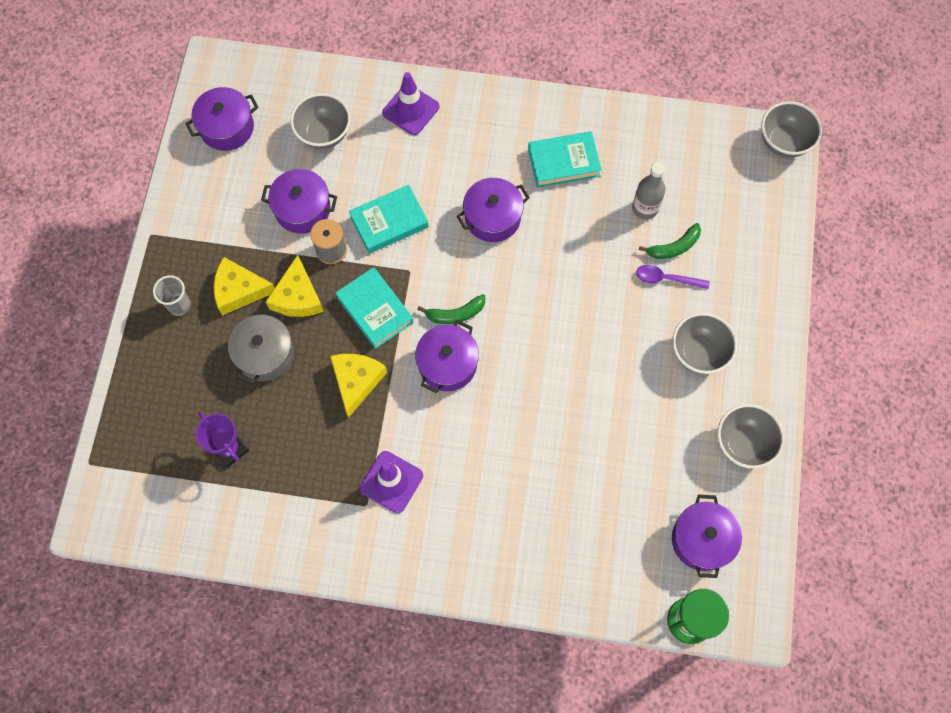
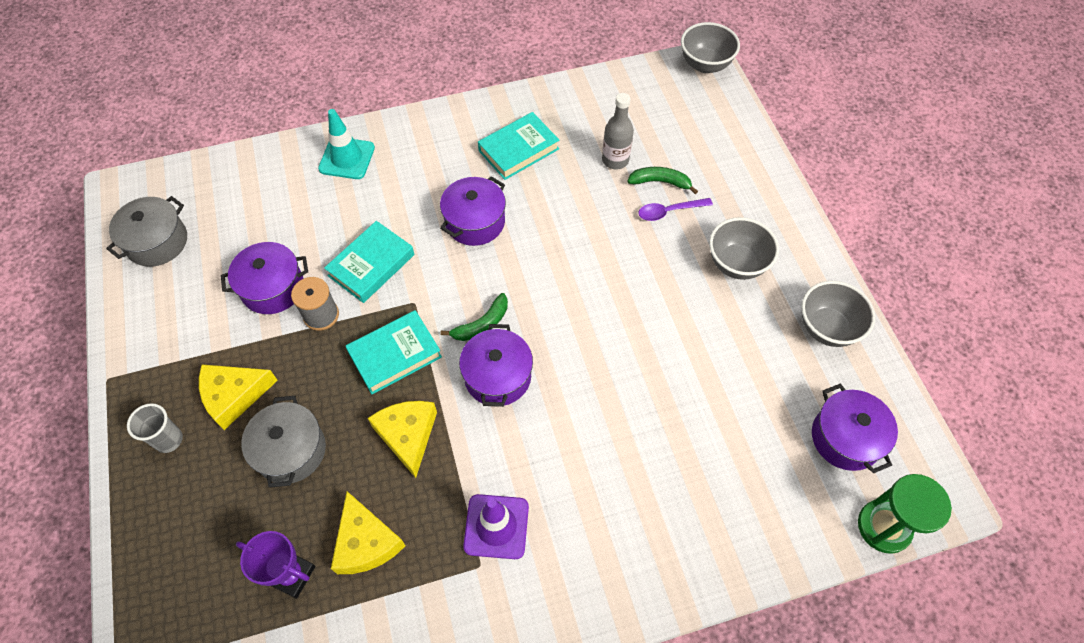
camera: 25 degrees left, 10 degrees down
purple pot [185,87,258,151] -> grey pot [106,196,187,267]
yellow cheese [266,255,324,317] -> yellow cheese moved to [331,491,406,574]
grey bowl [290,93,351,149] -> none
turquoise book [335,267,413,349] -> turquoise book turned 60 degrees counterclockwise [345,310,442,394]
purple traffic cone [382,72,439,135] -> turquoise traffic cone [318,109,375,179]
green banana [639,223,701,259] -> green banana turned 120 degrees counterclockwise [627,167,698,194]

